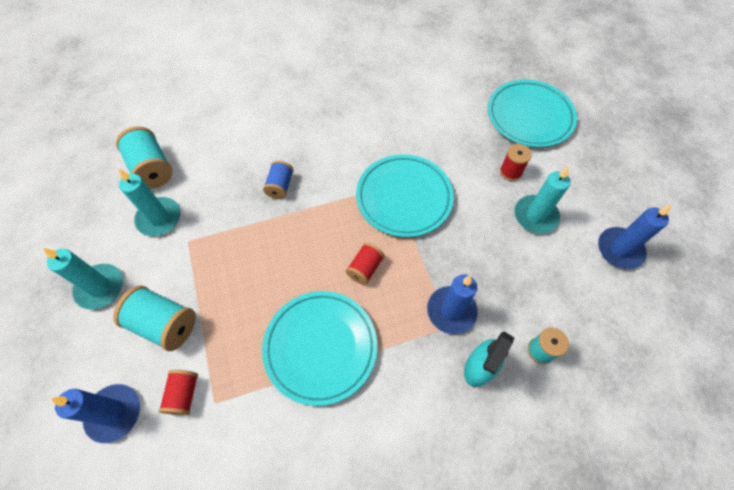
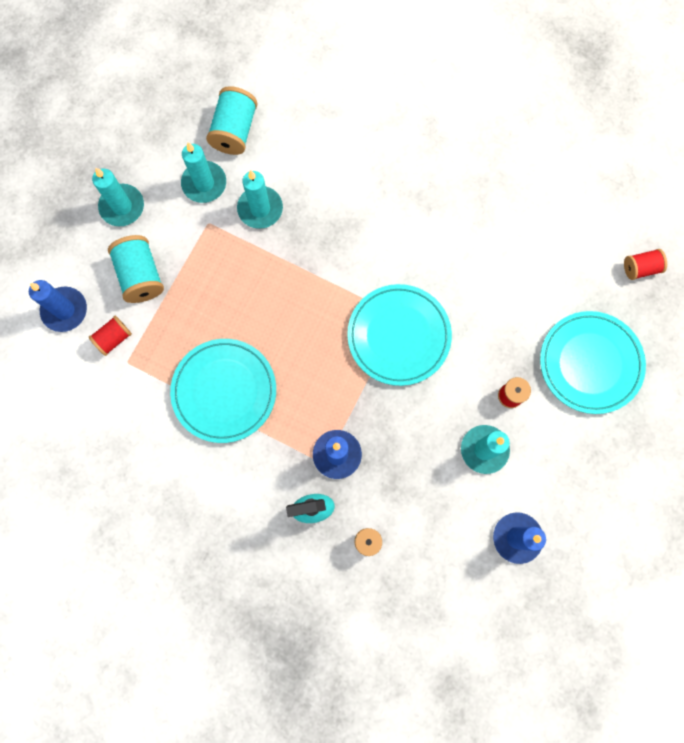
camera: 45 degrees right, 15 degrees up
blue spool [263,160,294,199] -> none
red spool [346,243,385,285] -> red spool moved to [624,249,667,280]
none -> turquoise candle [237,170,283,229]

